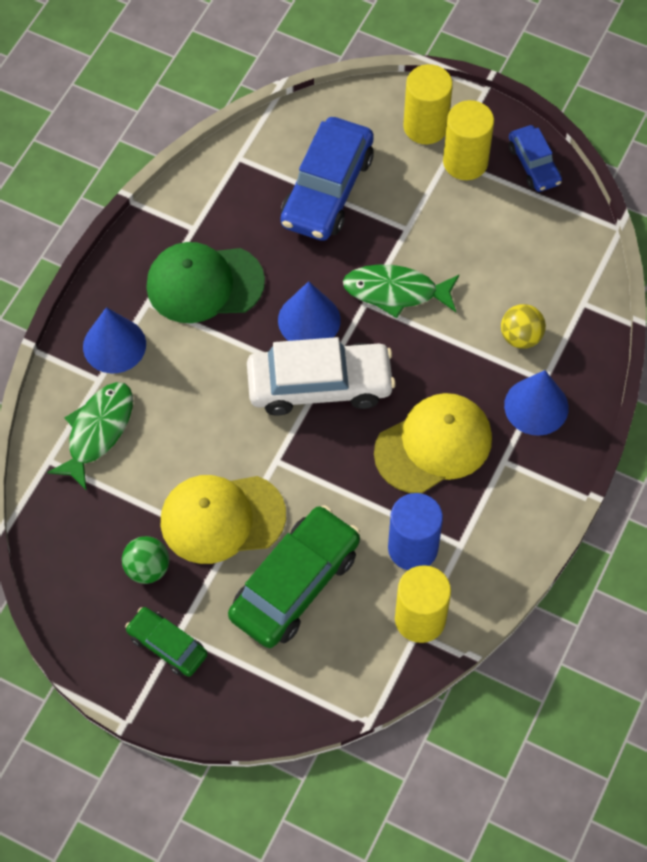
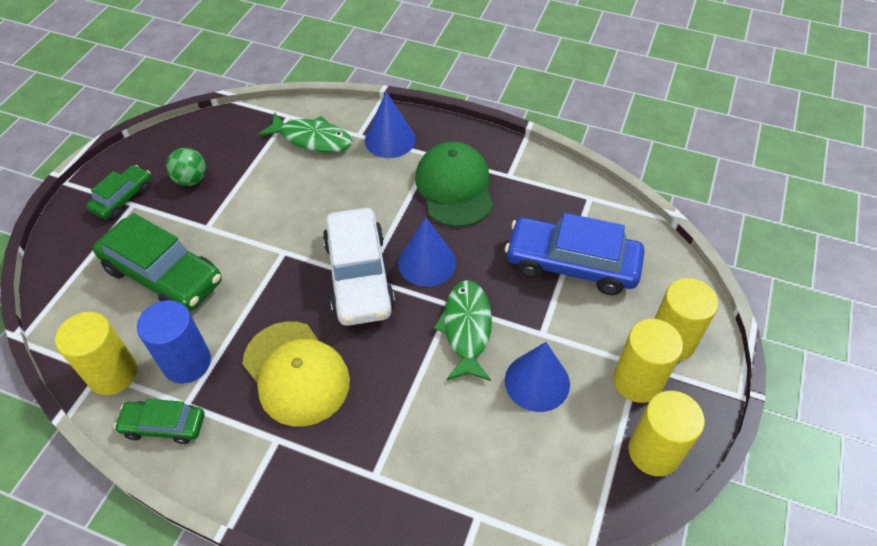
camera: 85 degrees right, 10 degrees down
yellow cap [161,475,286,564] -> none
yellow ball [501,304,546,349] -> none
blue cone [504,370,569,436] -> blue cone moved to [505,342,570,412]
blue car [509,125,562,192] -> yellow cylinder [628,391,705,476]
none -> green car [114,399,204,444]

